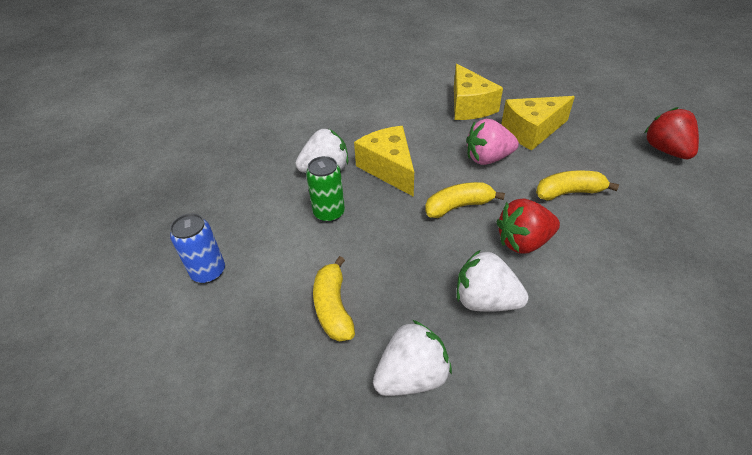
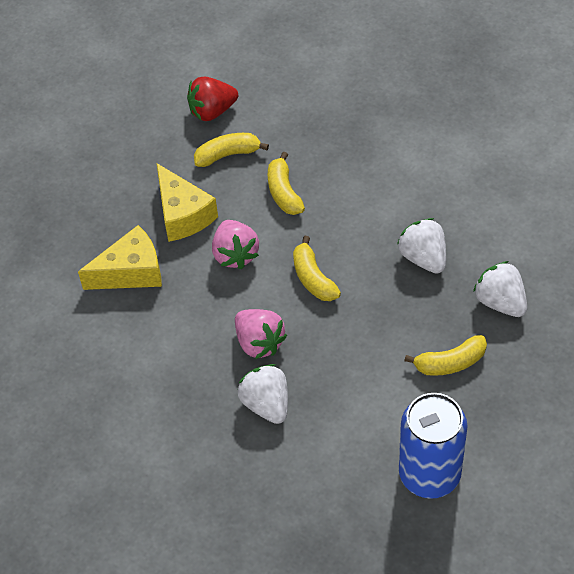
camera: 95 degrees left, 10 degrees up
blue can [170,213,225,283] -> blue can [399,393,468,499], size x1.81
green can [306,156,345,222] -> none
yellow cheese [354,126,414,197] -> pink strawberry [235,309,287,359]
white strawberry [457,250,528,312] -> white strawberry turned 135 degrees clockwise [397,218,446,273]
red strawberry [497,199,560,253] -> none
none -> yellow banana [194,133,269,167]

